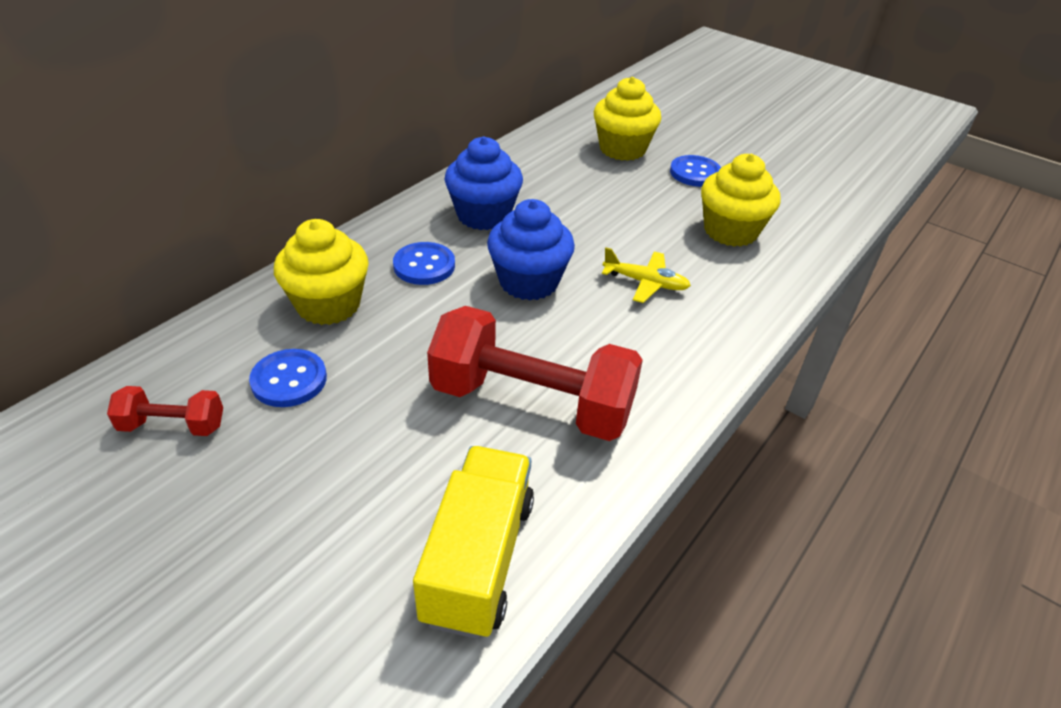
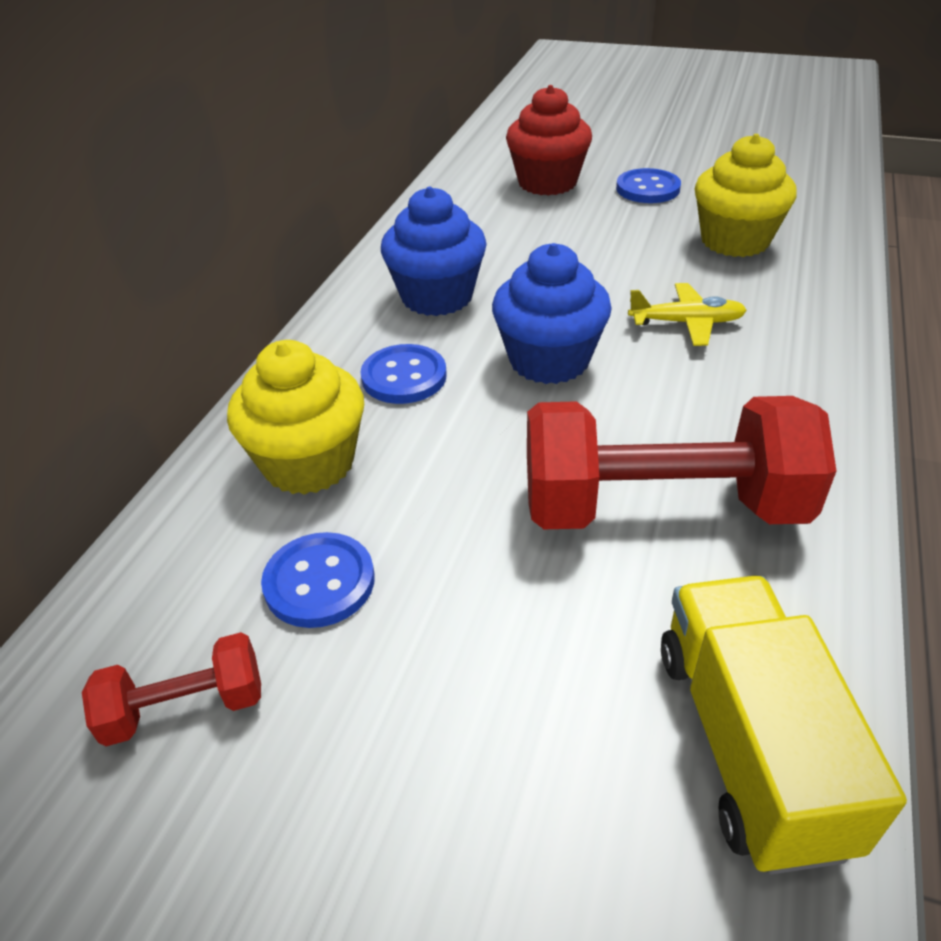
camera: 15 degrees left, 0 degrees up
yellow cupcake [594,77,661,161] -> red cupcake [506,85,592,196]

